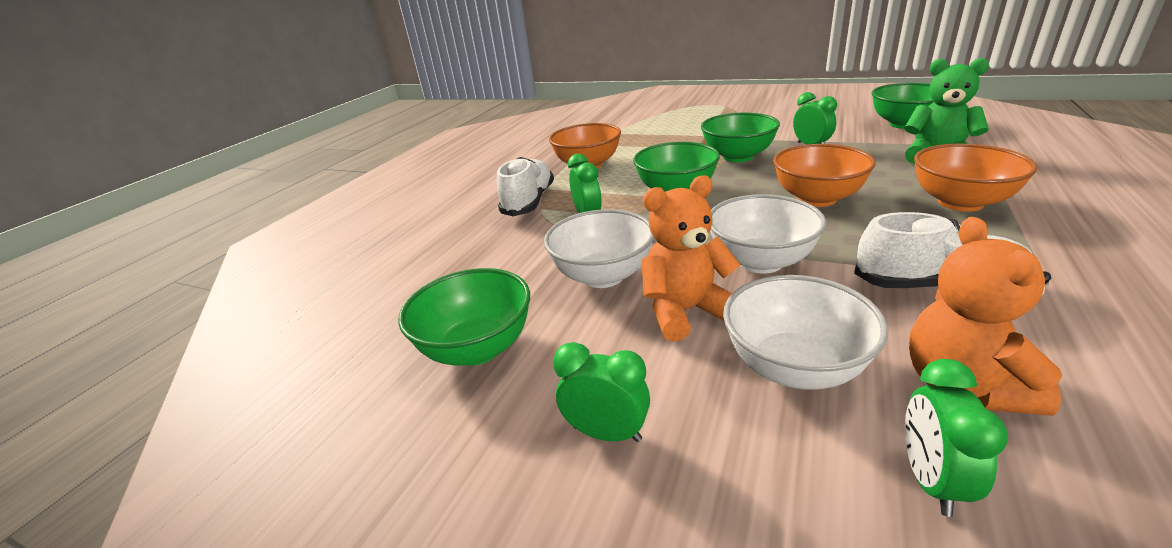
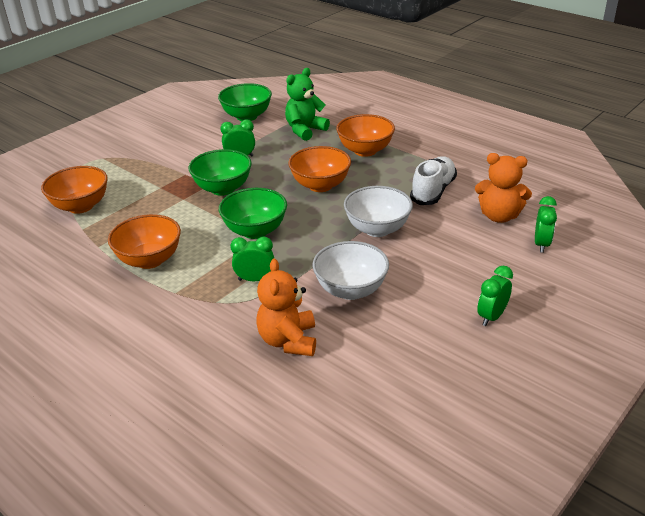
camera: 75 degrees left, 5 degrees up
green bowl [398,268,530,366] -> none
white shoe [497,157,554,216] -> none
orange teddy bear [642,175,741,342] -> orange teddy bear moved to [256,259,316,356]
white bowl [723,275,888,390] -> none
green clock [905,359,1008,517] -> green clock turned 105 degrees counterclockwise [535,196,557,253]
none -> orange bowl [41,166,108,214]

